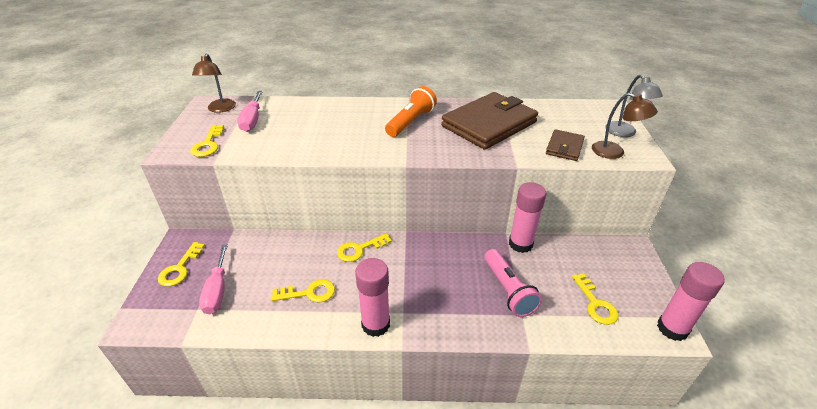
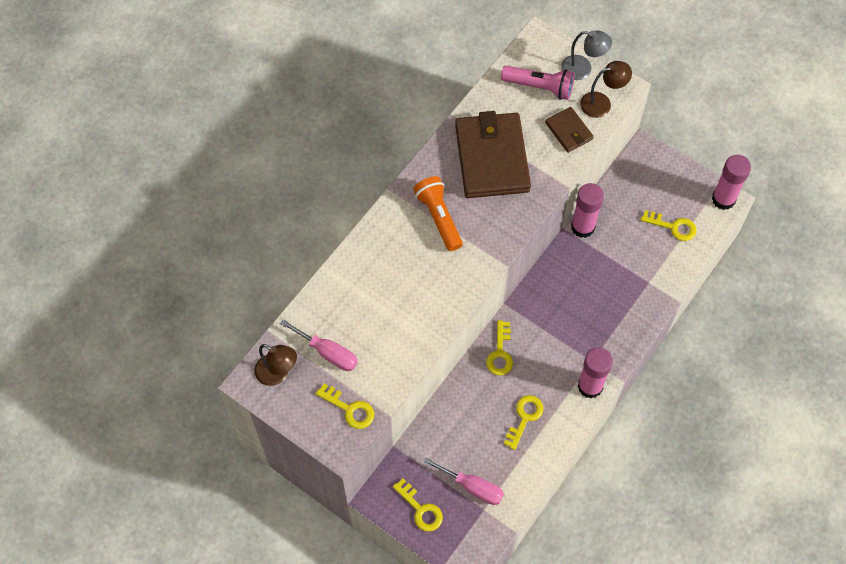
camera: 55 degrees left, 25 degrees up
pink flashlight [484,249,542,317] -> pink flashlight moved to [501,65,575,100]

